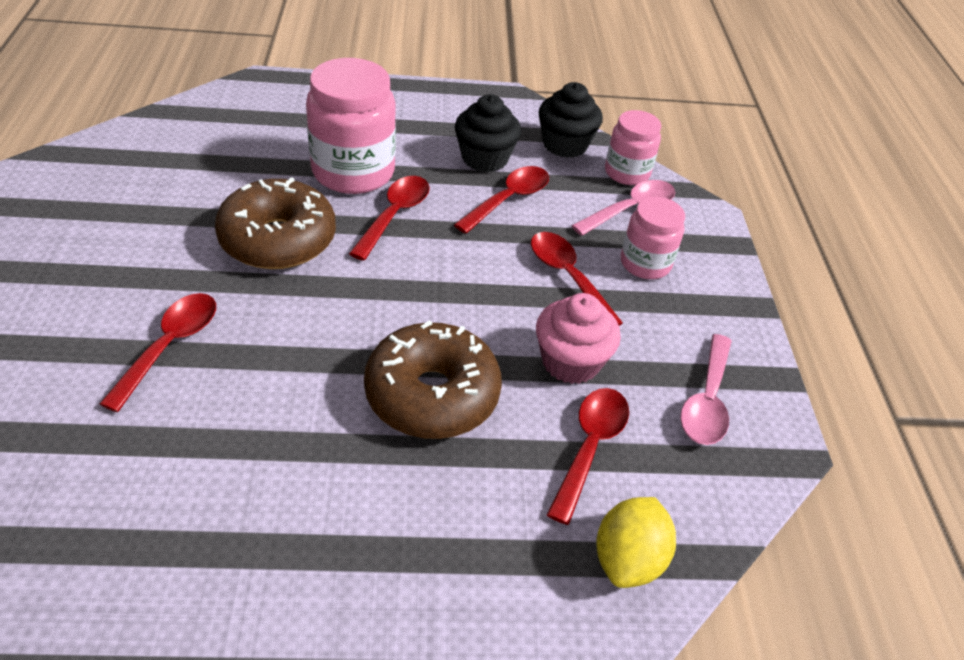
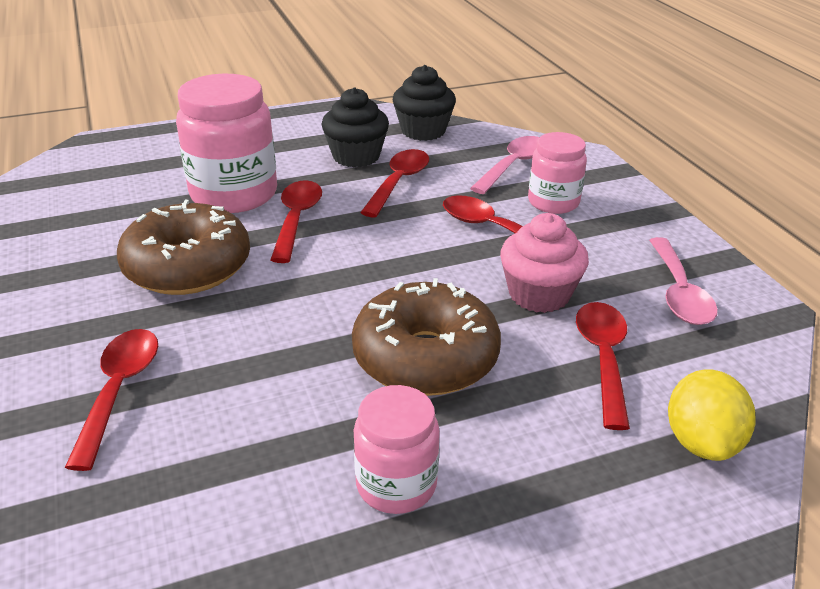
camera: 15 degrees left, 10 degrees down
pink jar [605,110,661,185] -> pink jar moved to [354,385,440,514]

